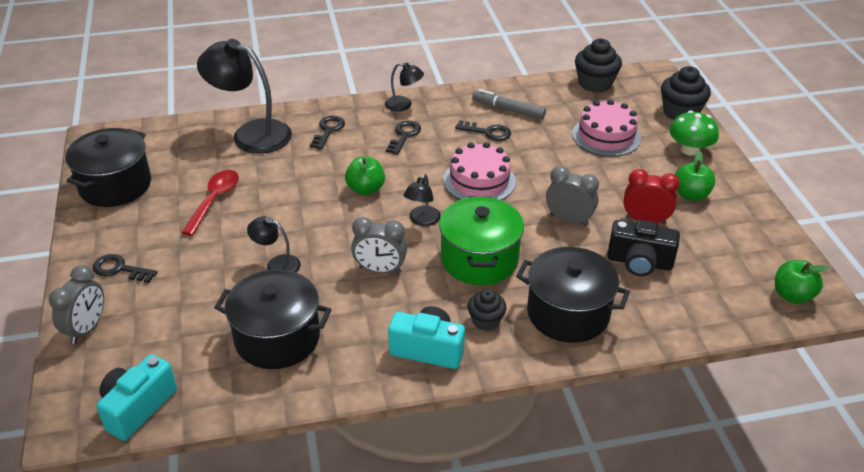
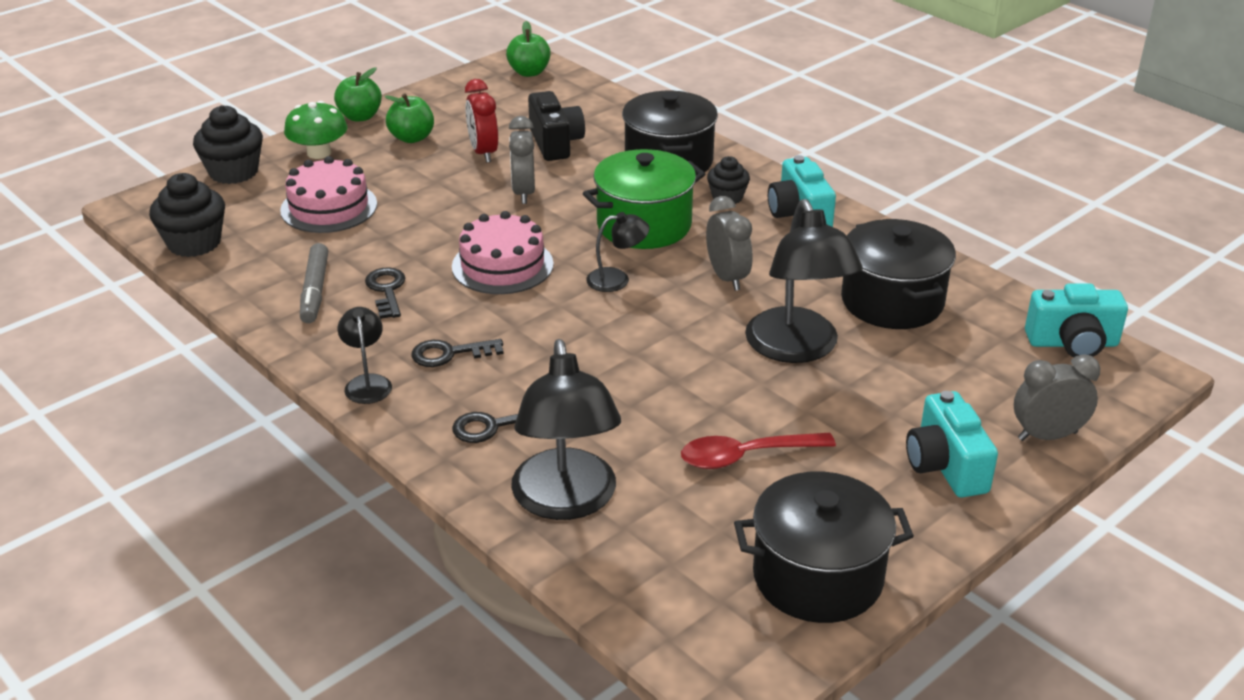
camera: 120 degrees left, 5 degrees down
black key [93,254,157,283] -> turquoise camera [906,391,998,498]
black lamp [247,216,301,273] -> black lamp [745,199,863,363], size x2.05
green apple [345,156,385,195] -> green apple moved to [334,67,382,122]

